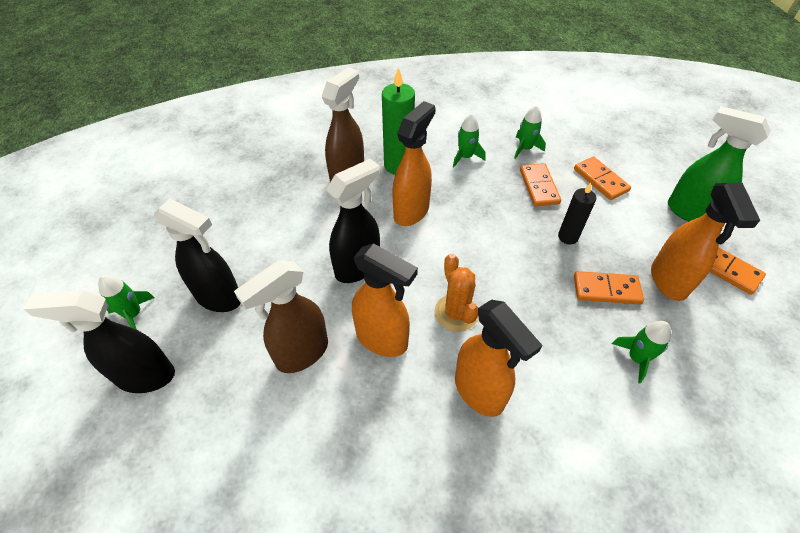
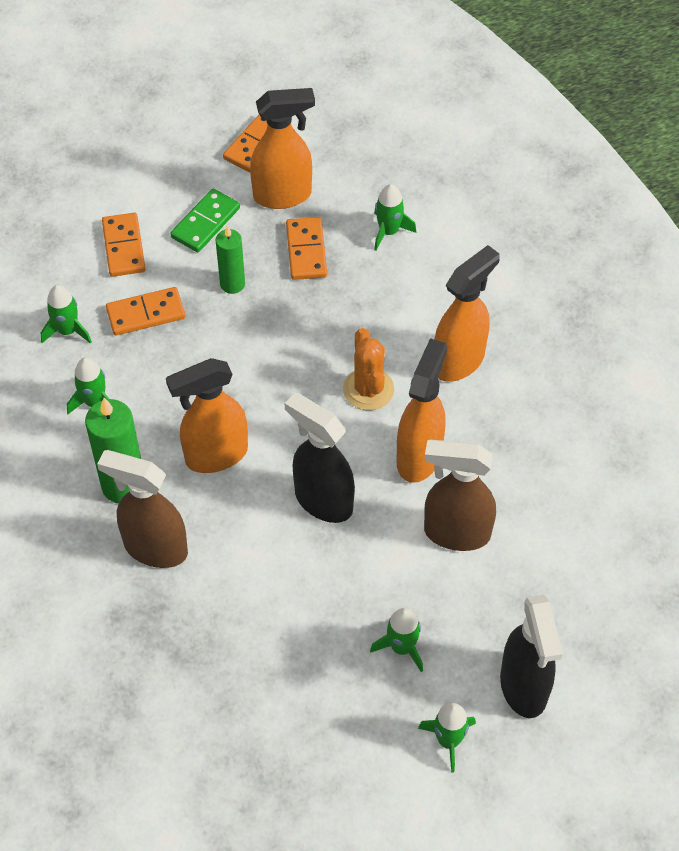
camera: 100 degrees left, 5 degrees up
black spray bottle [154,198,241,312] -> green rocket [370,608,423,672]
brown spray bottle [234,260,328,373] -> brown spray bottle turned 150 degrees clockwise [424,440,496,551]
orange spray bottle [392,101,435,226] -> orange spray bottle turned 45 degrees counterclockwise [166,358,248,473]
orange cactus [435,254,478,332] -> orange cactus turned 75 degrees counterclockwise [343,328,394,410]
black candle [558,183,596,244] -> green candle [215,226,245,294]
orange domino [574,156,631,200] -> orange domino turned 60 degrees counterclockwise [102,213,146,277]
green spray bottle [668,106,771,222] -> none
none -> green domino [170,189,240,252]

